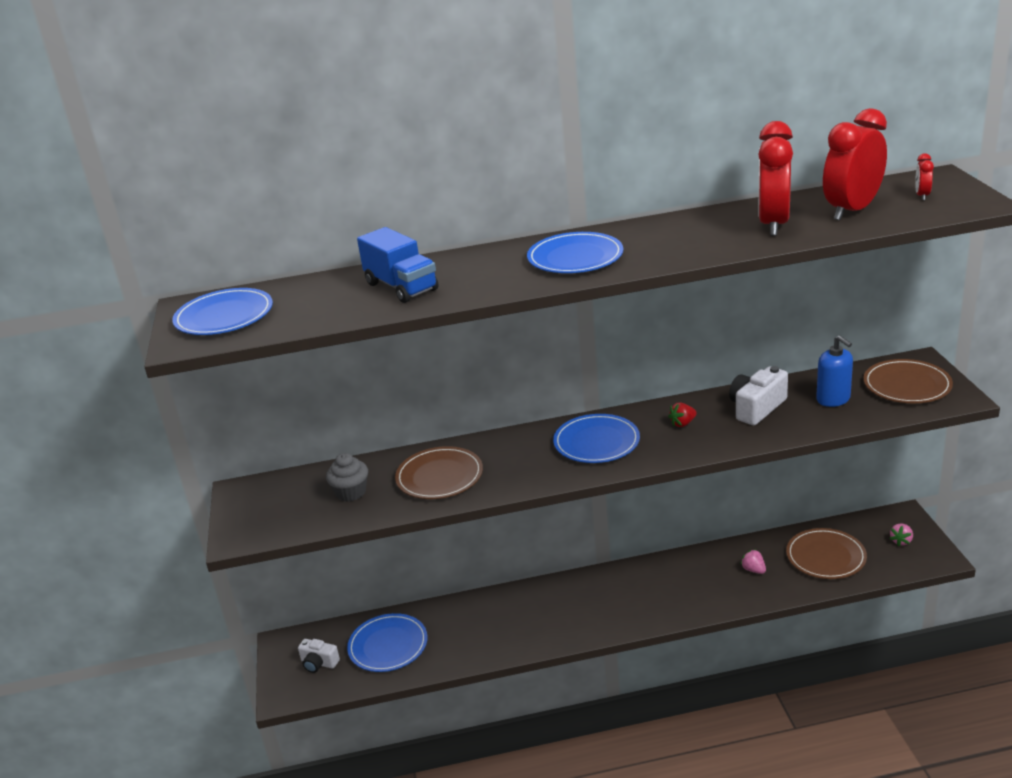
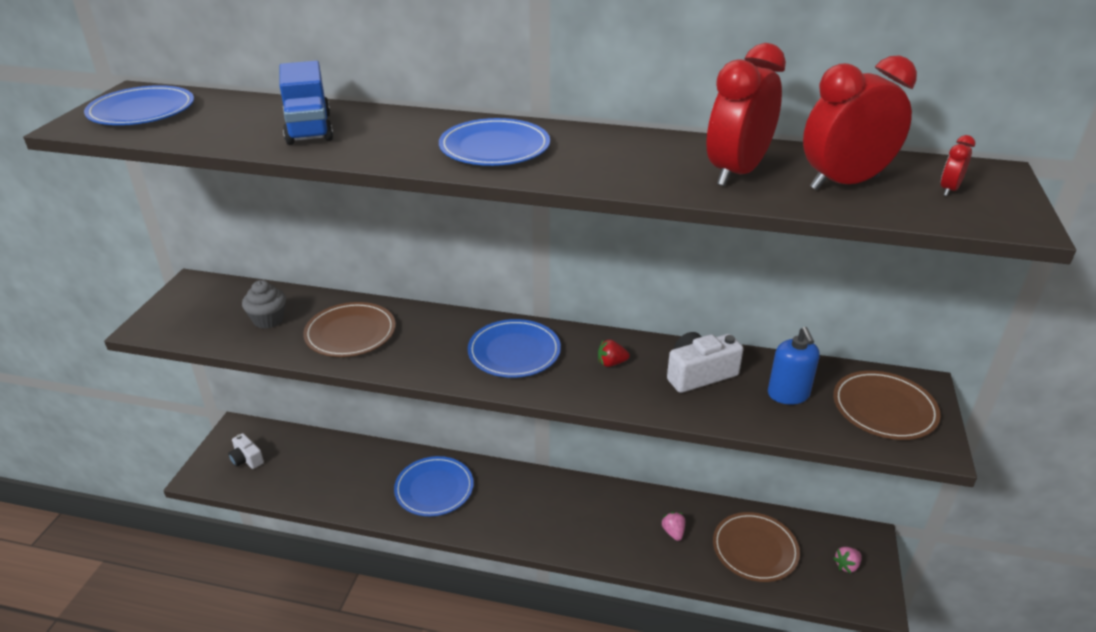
camera: 20 degrees right, 5 degrees up
blue plate [347,613,428,672] -> blue plate moved to [394,456,474,516]

